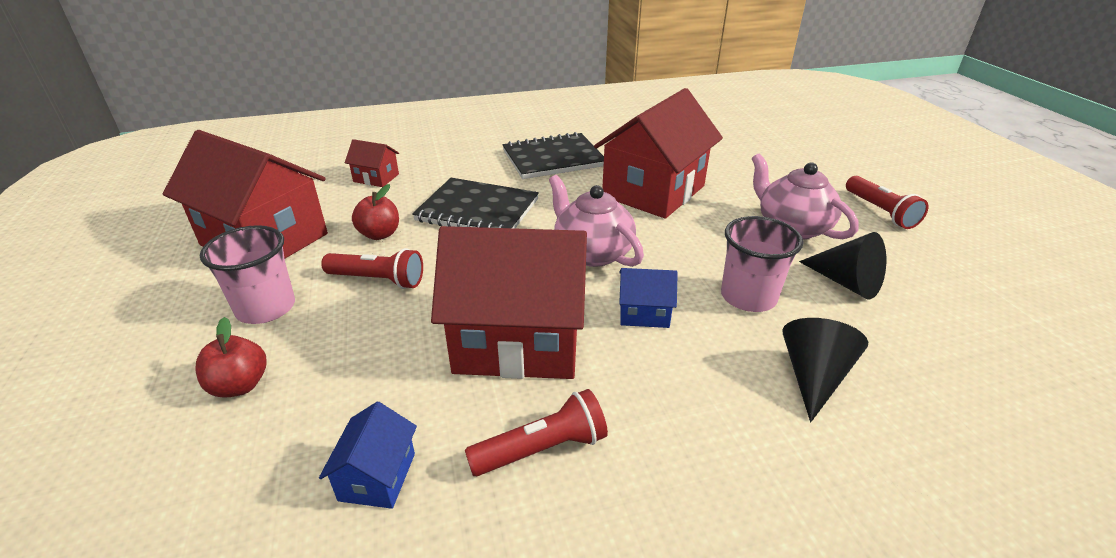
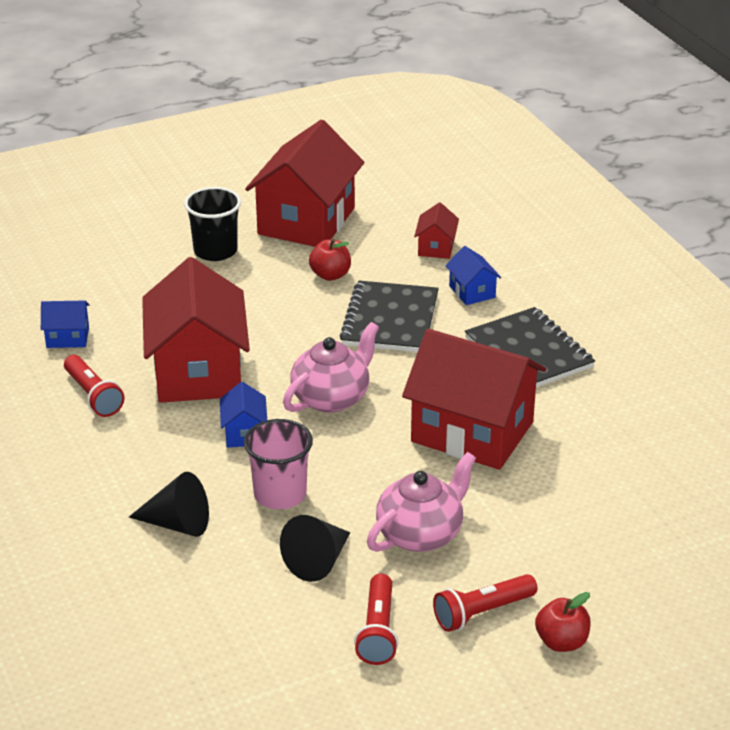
camera: 80 degrees right, 0 degrees up
red apple [195,317,266,398] -> red apple moved to [535,592,591,652]
pink cup [200,225,295,324] -> black cup [184,187,241,261]
red flashlight [321,248,423,289] -> red flashlight moved to [354,573,398,665]
none -> blue house [445,246,501,305]

